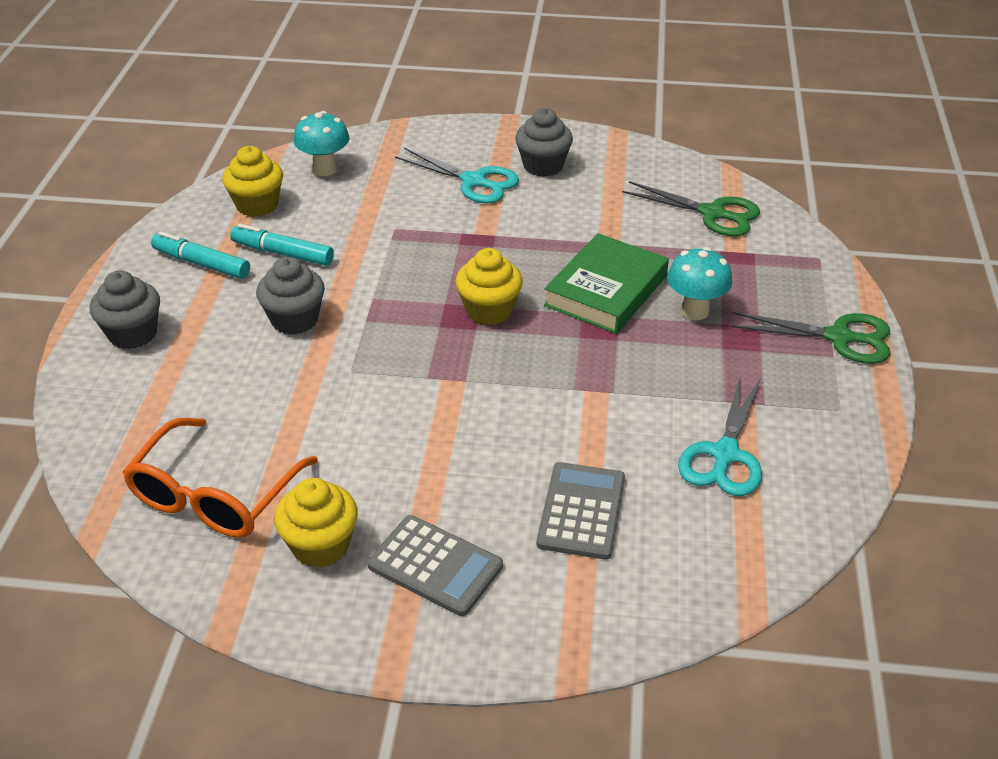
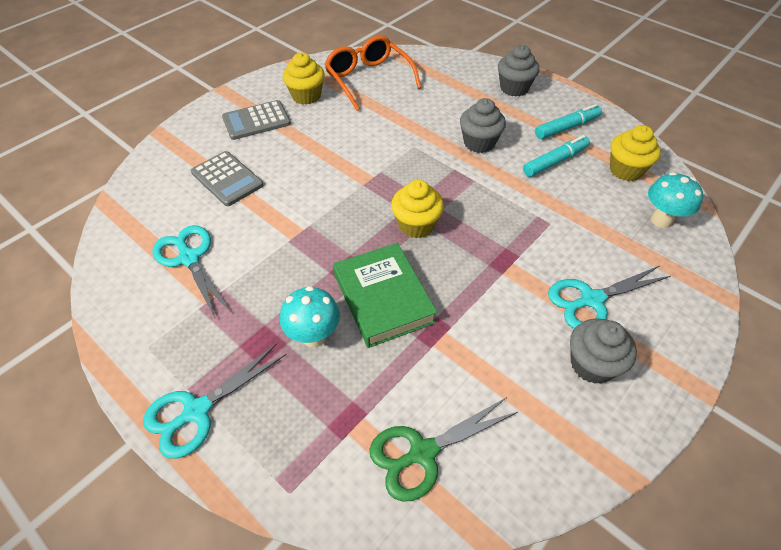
camera: 125 degrees right, 10 degrees up
green scissors [731,312,891,364] -> turquoise scissors [143,344,287,459]

